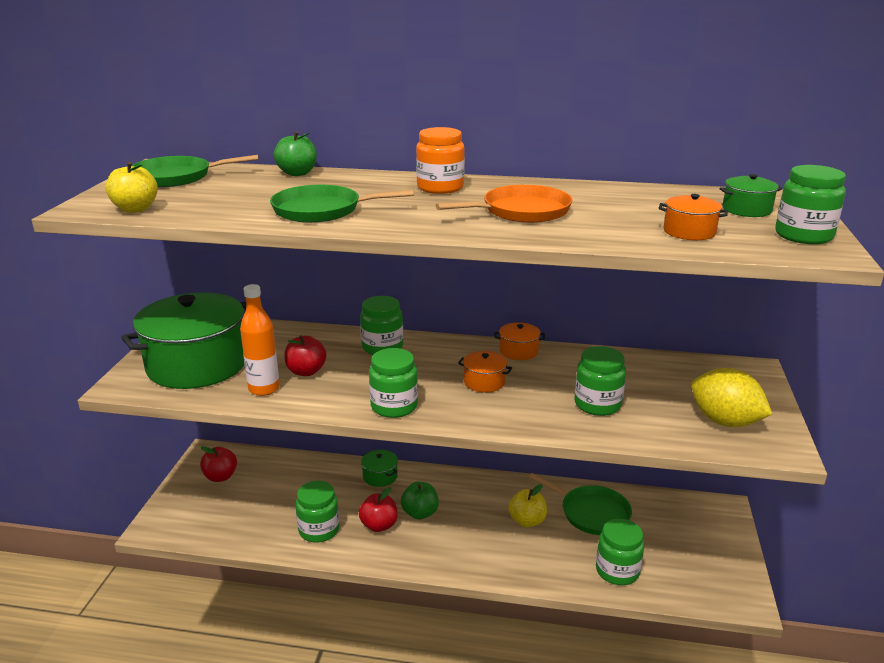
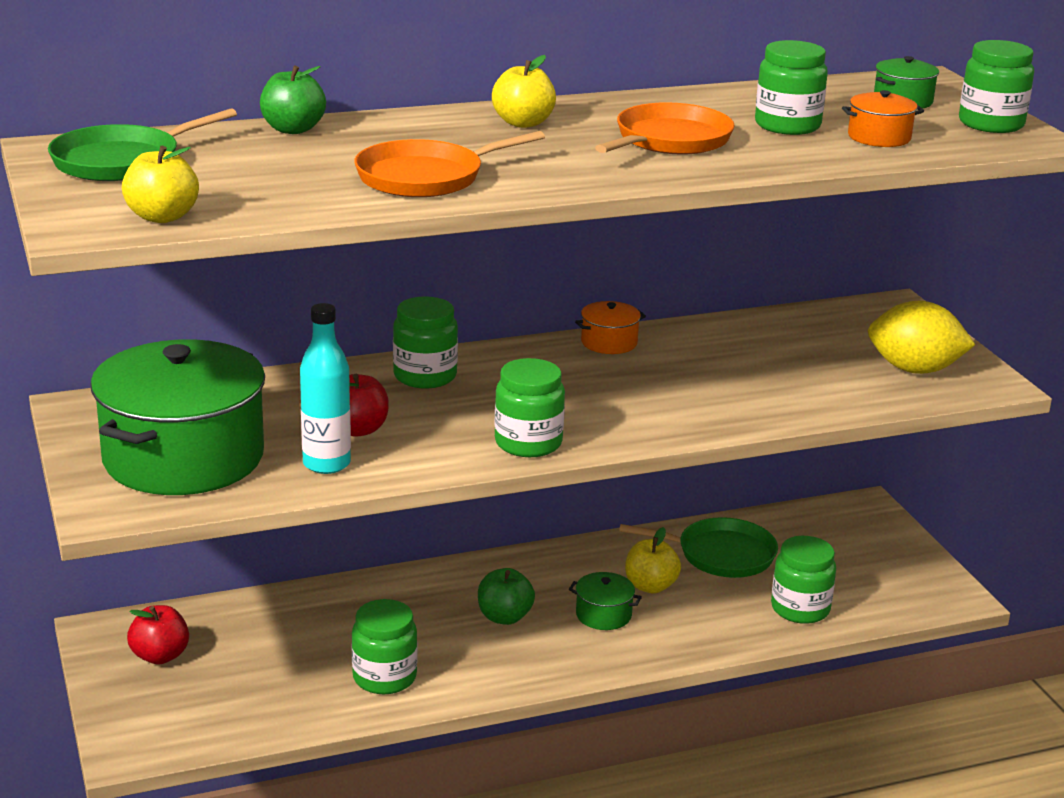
camera: 30 degrees left, 0 degrees up
orange bottle [240,284,280,396] -> turquoise bottle [300,303,351,474]
green pan [270,185,414,223] -> orange pan [354,131,545,197]
red apple [359,487,398,532] -> none
green pot [361,450,398,487] -> green pot moved to [569,572,642,630]
orange jar [416,127,465,194] -> yellow apple [492,55,556,128]
orange pot [458,351,512,392] -> none
green jar [574,346,626,416] -> green jar moved to [755,40,828,135]

